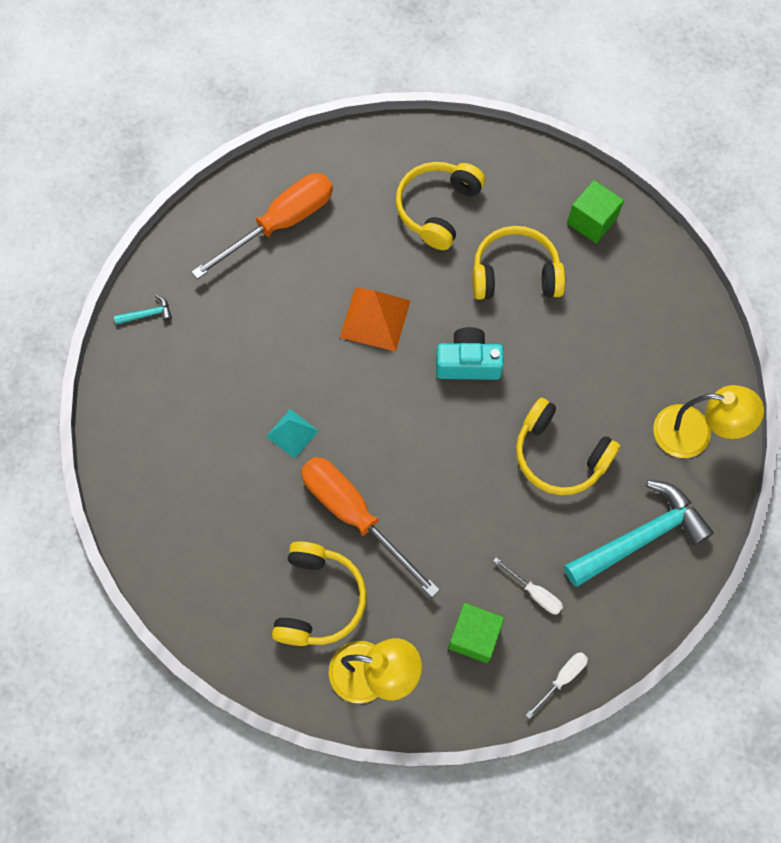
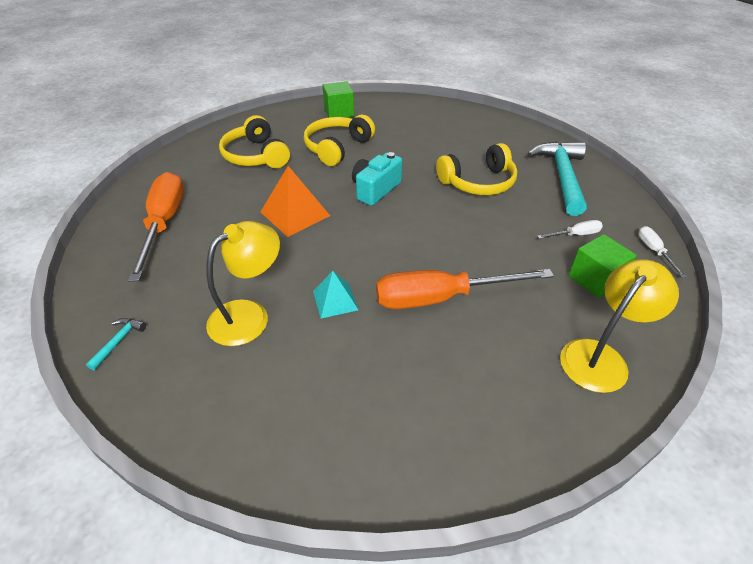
camera: 55 degrees left, 25 degrees down
yellow headphones [272,541,367,646] -> none
yellow lamp [653,385,764,458] -> yellow lamp moved to [206,221,280,346]

